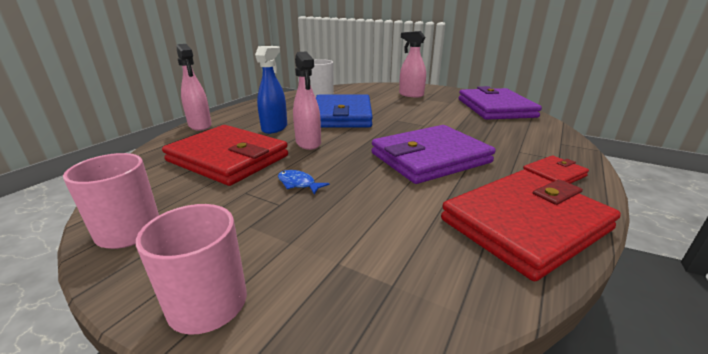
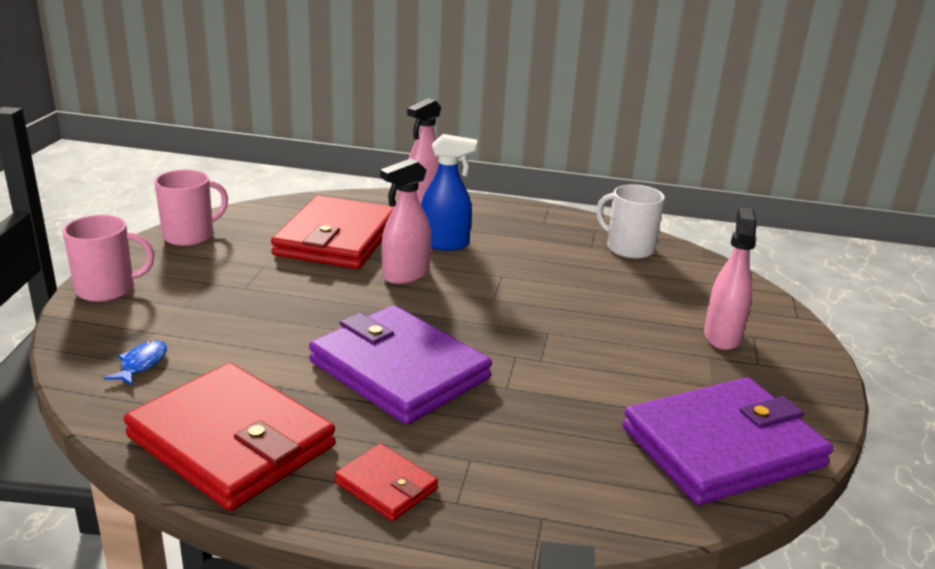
camera: 70 degrees right, 0 degrees up
blue fish [278,170,330,195] -> blue fish moved to [104,340,167,385]
blue wallet [316,95,373,127] -> none

